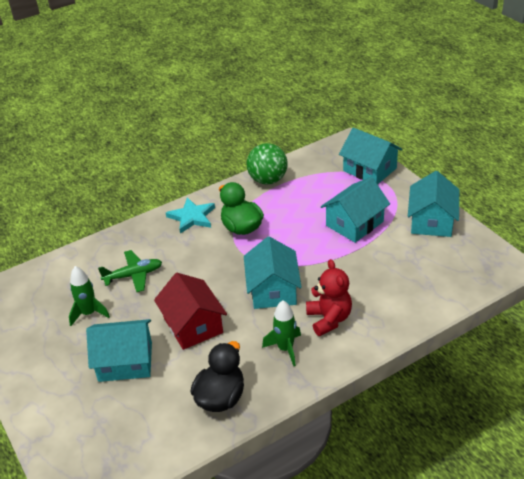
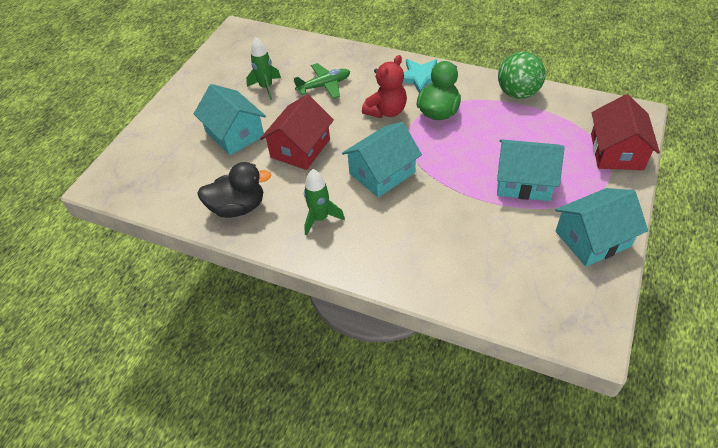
camera: 55 degrees right, 10 degrees up
green plane [98,250,162,292] -> green plane turned 60 degrees counterclockwise [294,63,350,99]
red teddy bear [306,259,352,336] -> red teddy bear moved to [362,55,407,118]
turquoise house [339,127,402,185] -> red house [591,94,660,170]

